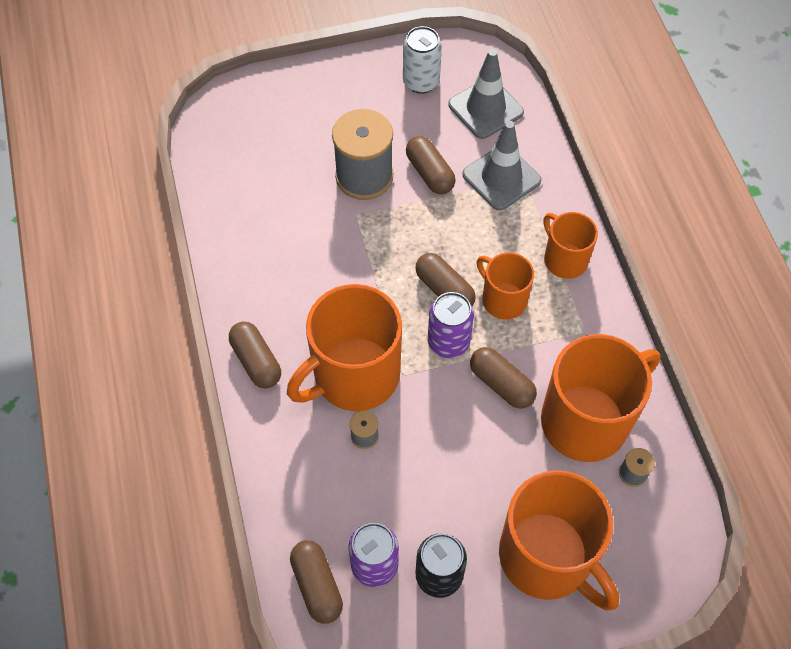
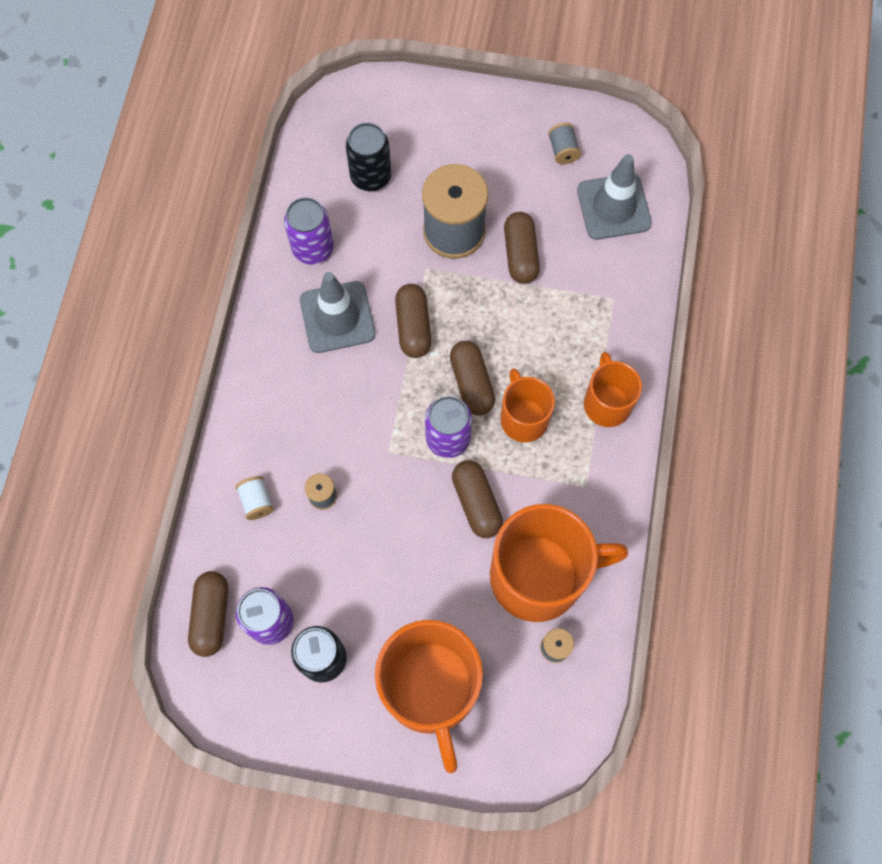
camera: 25 degrees right, 10 degrees up
brown capsule [229,322,281,388] -> brown capsule moved to [395,284,431,358]
orange mug [287,284,402,411] -> none
white can [403,26,442,94] -> grey spool [548,123,581,164]
grey traffic cone [462,121,541,211] -> grey traffic cone moved to [300,272,375,353]
none -> white spool [236,476,274,520]
none -> purple can [284,197,334,265]
none -> black can [346,123,391,191]

